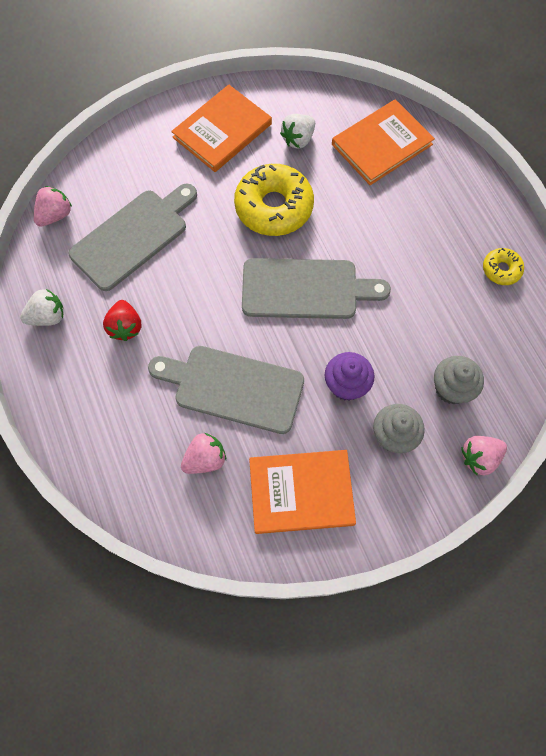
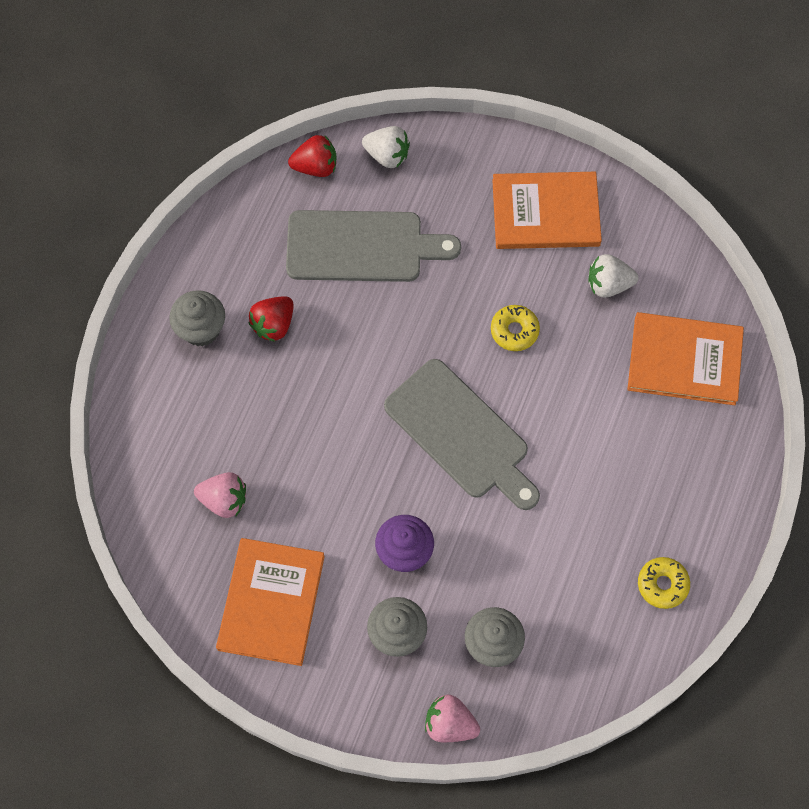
camera: 45 degrees right, 0 degrees up
white strawberry [20,289,64,326] -> white strawberry moved to [362,126,410,168]
pink strawberry [34,186,72,227] -> red strawberry [288,135,337,177]
grey cutting board [148,346,304,434] -> none
yellow donut [234,164,314,236] -> yellow donut [491,305,540,351], size x0.49
orange book [249,450,356,534] -> orange book turned 60 degrees clockwise [216,538,325,666]
none -> grey cupcake [169,290,225,346]

